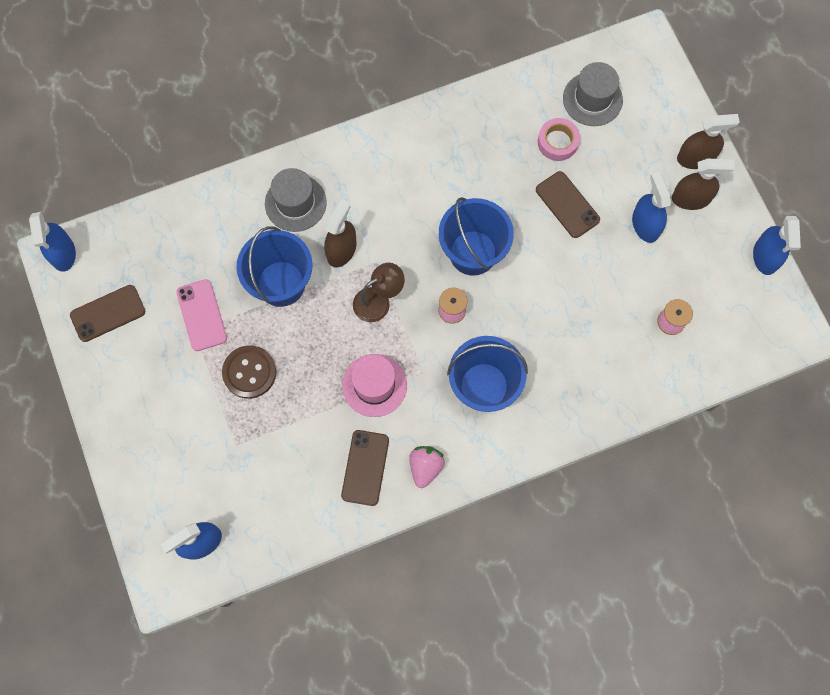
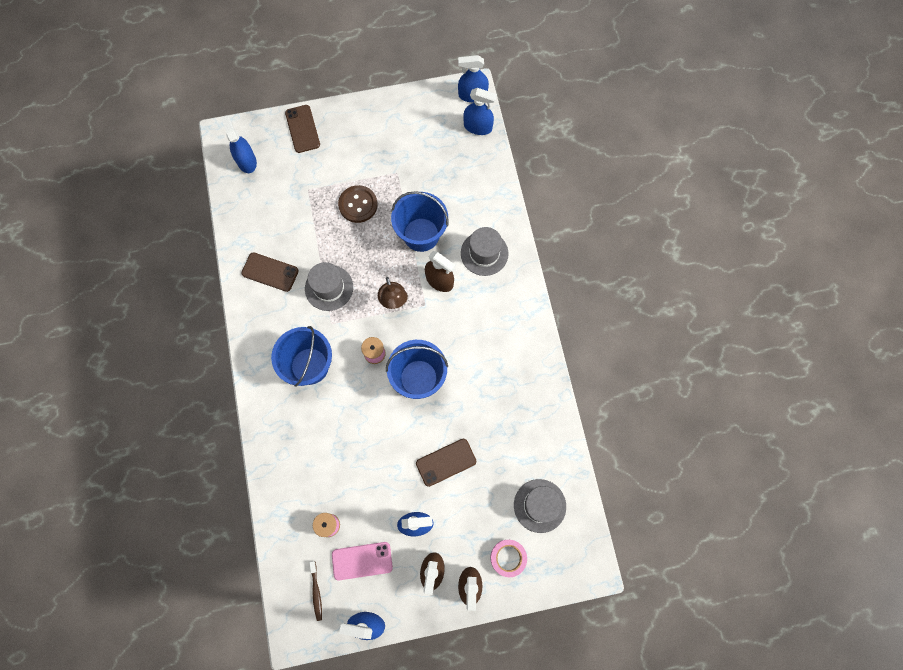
camera: 100 degrees right, 0 degrees up
brown phone [70,285,145,342] -> brown phone moved to [285,105,320,153]
pink phone [176,279,227,351] -> pink phone moved to [332,542,393,580]
pink hat [342,354,407,417] -> grey hat [305,262,353,311]
pink strawberry [409,446,445,488] -> none
pink tape [538,118,580,161] -> pink tape moved to [490,540,527,577]
none -> brown toothbrush [309,561,322,621]
none -> blue spray bottle [463,88,497,135]

